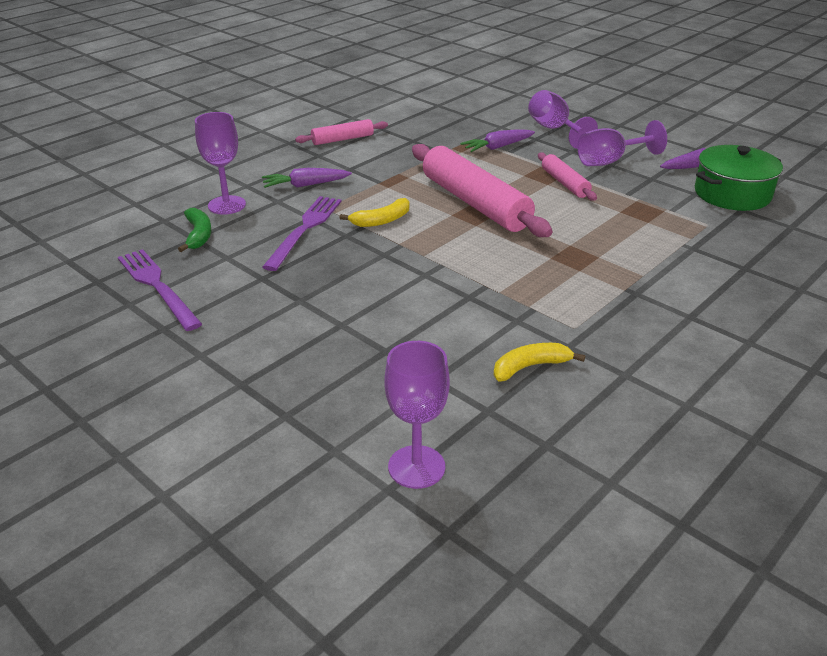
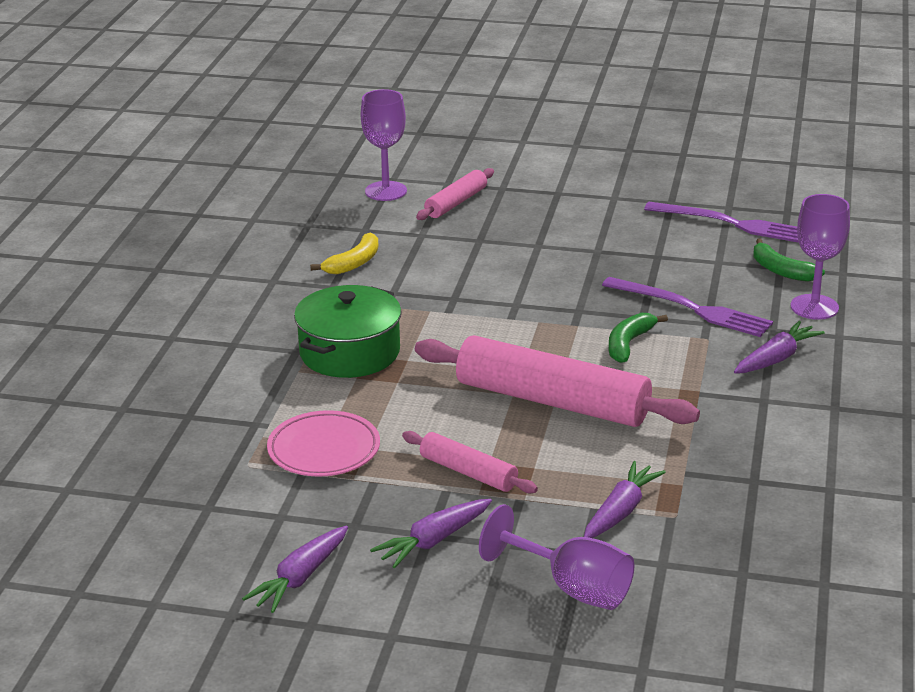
camera: 150 degrees right, 5 degrees down
purple fork [262,196,342,271] -> purple fork turned 45 degrees counterclockwise [602,277,773,337]
pink rolling pin [295,119,388,145] -> pink rolling pin moved to [416,168,494,220]
yellow banana [340,198,410,227] -> green banana [609,313,668,363]
purple goblet [578,120,667,166] -> purple carrot [370,499,492,568]
green pot [695,145,783,211] -> green pot moved to [294,285,402,378]
none -> pink plate [267,410,380,477]

